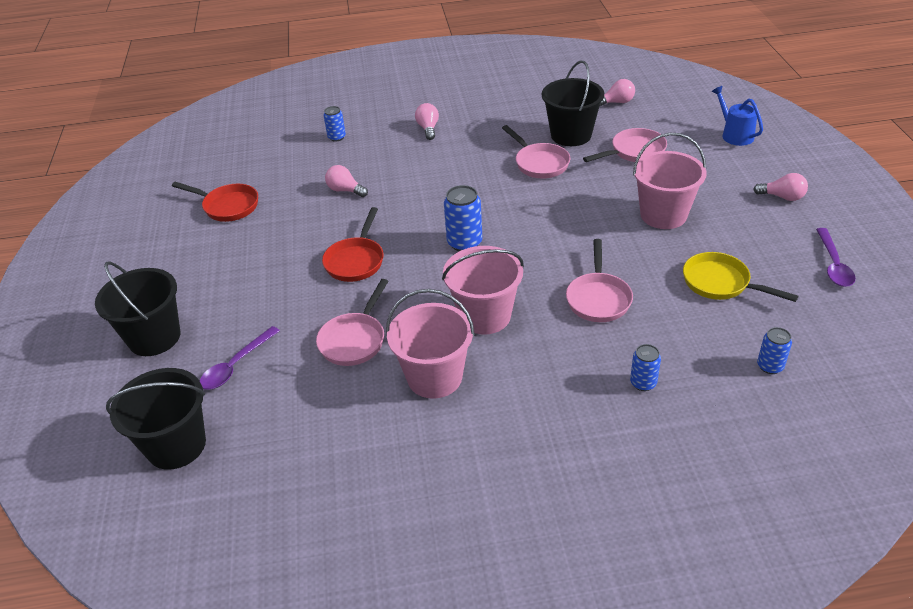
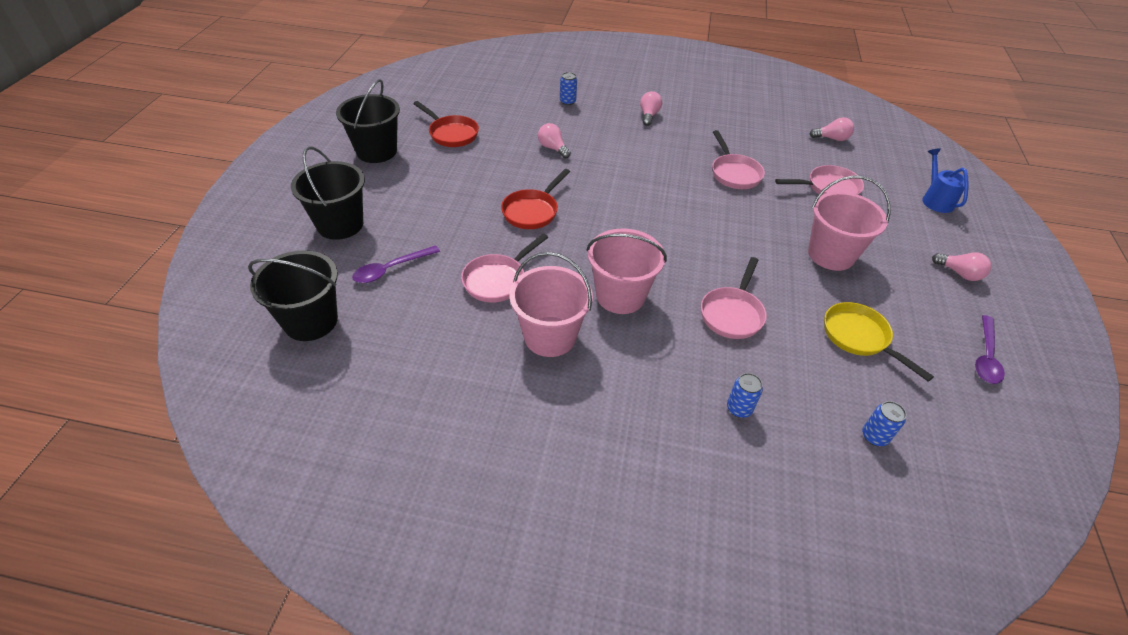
camera: 15 degrees right, 5 degrees up
blue can [444,185,482,251] -> none
black bucket [542,60,604,146] -> black bucket moved to [336,79,400,163]

